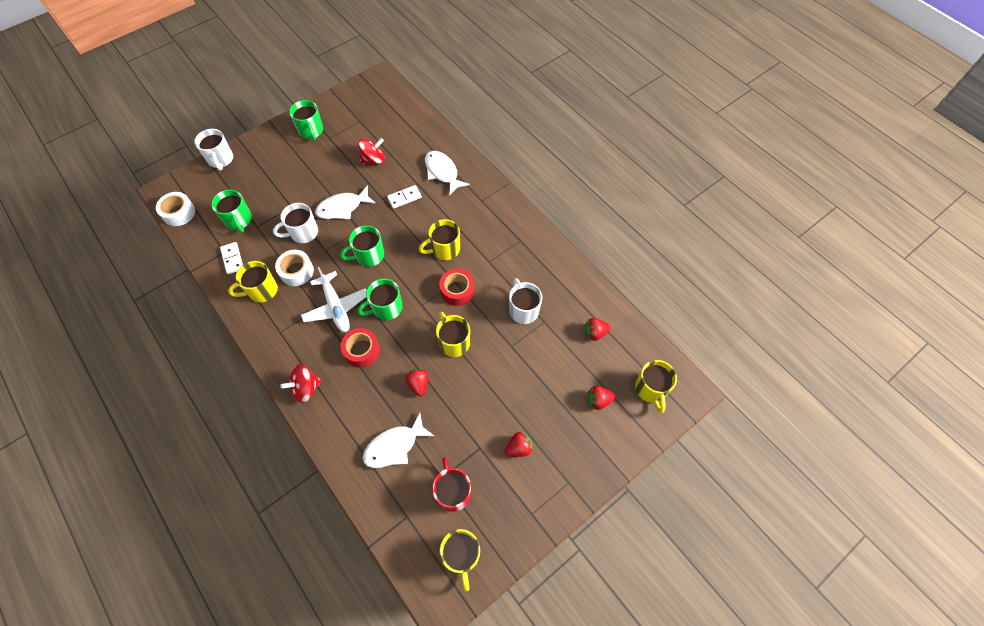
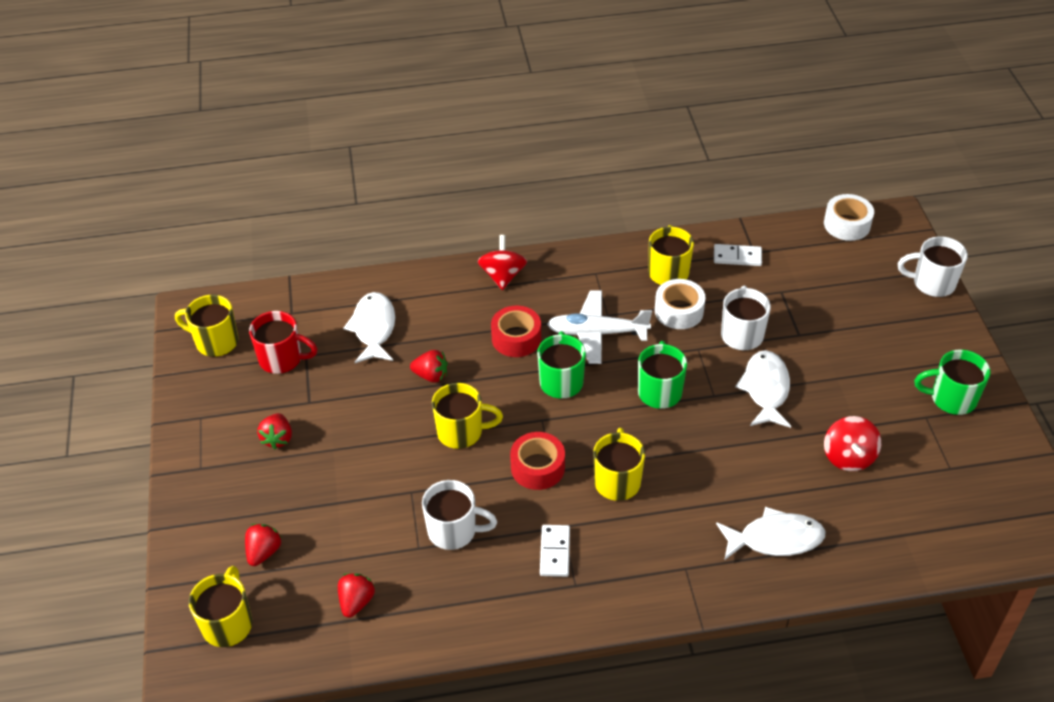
camera: 120 degrees right, 15 degrees down
green mug [211,190,252,232] -> none
white domino [387,185,422,209] -> white domino moved to [540,525,570,577]
yellow mug [635,360,677,413] -> yellow mug turned 75 degrees clockwise [189,566,252,647]

